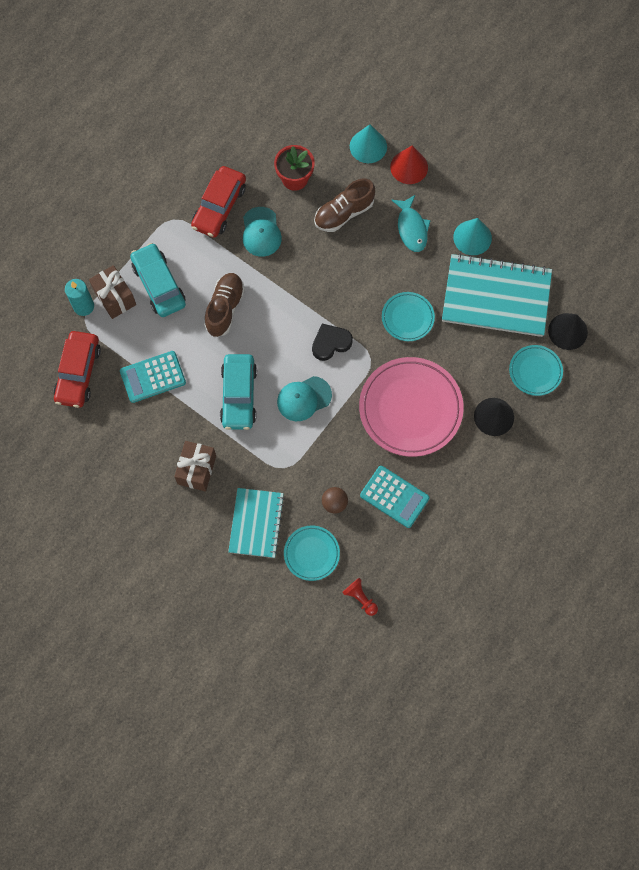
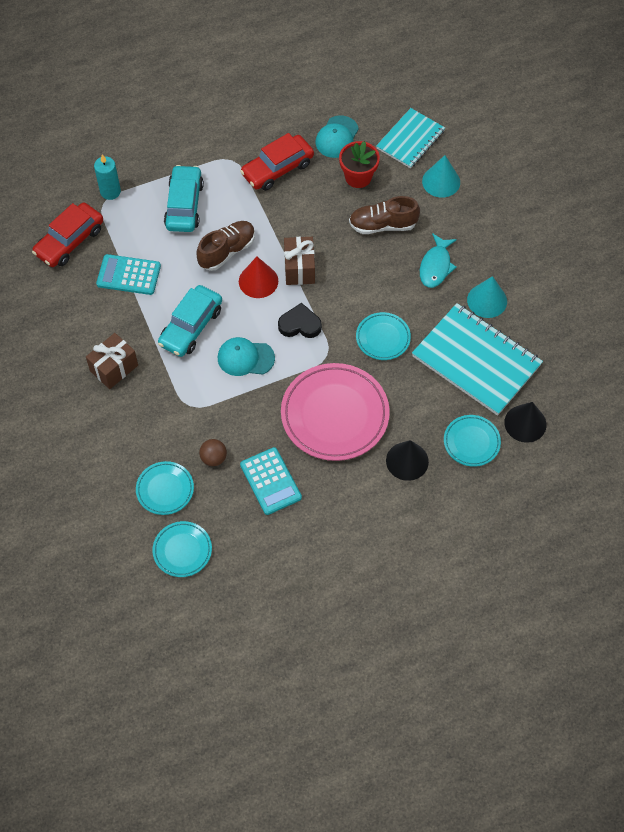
camera: 30 degrees right, 10 degrees down
brown gift [89,265,136,319] -> brown gift moved to [284,237,315,285]
turquoise notebook [228,488,285,558] -> turquoise notebook moved to [376,108,445,168]
turquoise cap [243,207,282,257] -> turquoise cap moved to [316,116,359,158]
red pawn [342,578,378,616] -> turquoise plate [152,521,212,577]
red cone [390,145,428,184] -> red cone moved to [239,257,278,298]

